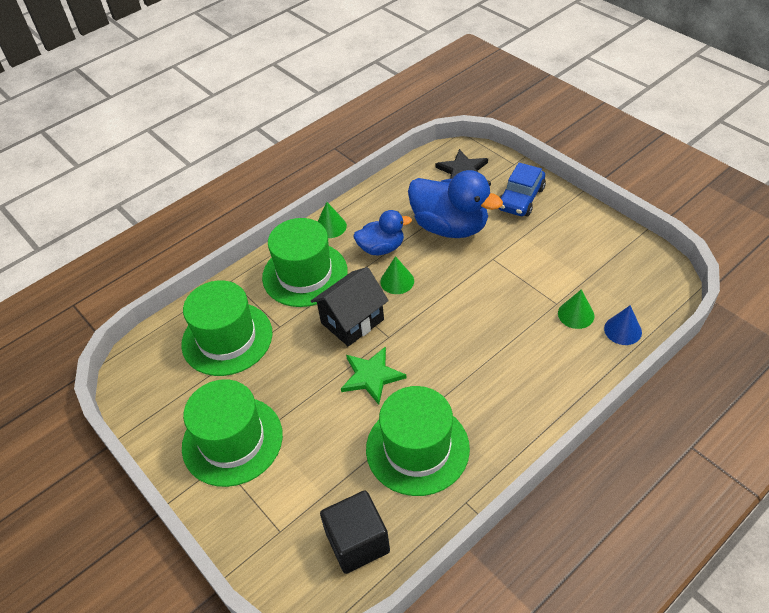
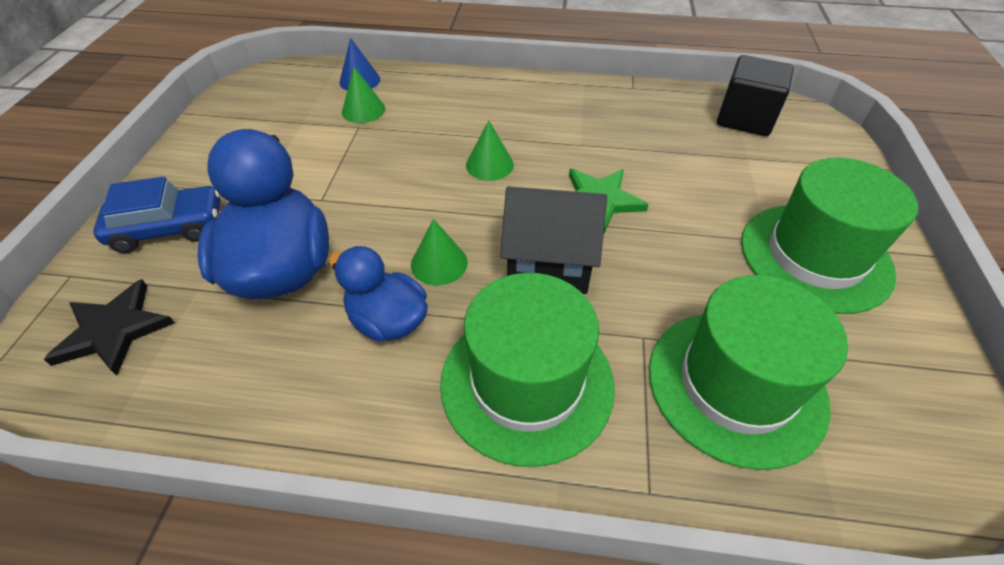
camera: 135 degrees left, 0 degrees up
green cone [317,202,347,238] -> green cone moved to [466,120,514,181]
green hat [366,386,470,496] -> none

